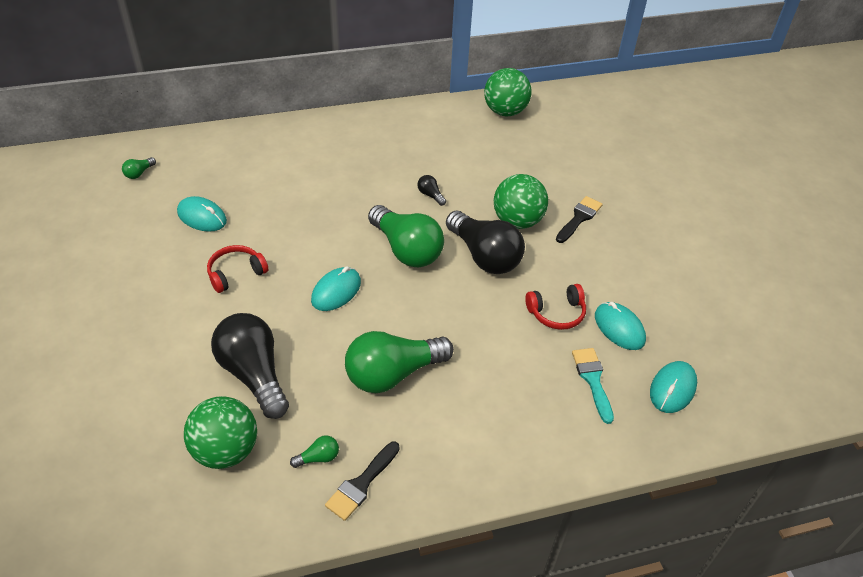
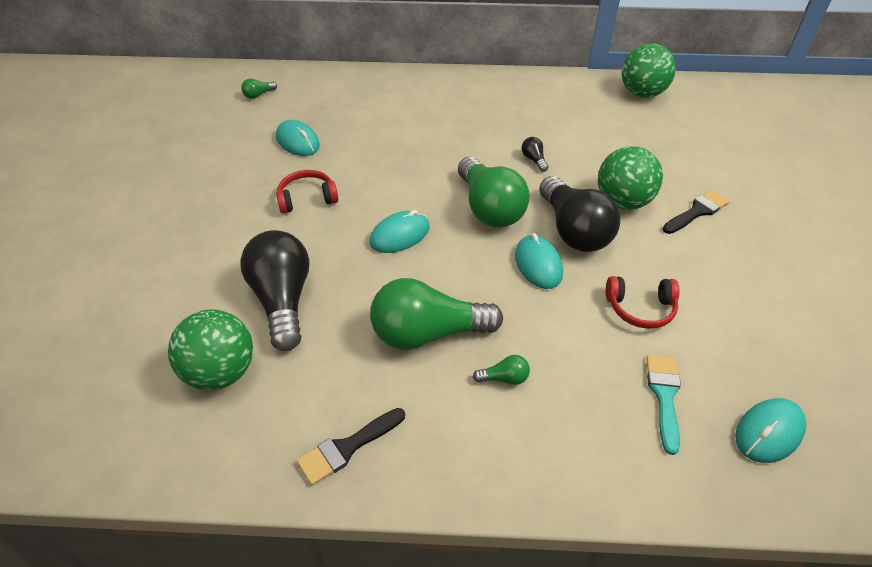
camera: 20 degrees right, 0 degrees up
green light bulb [290,435,339,468] -> green light bulb moved to [473,355,530,385]
turquoise mouse [595,302,646,350] -> turquoise mouse moved to [515,233,563,289]

